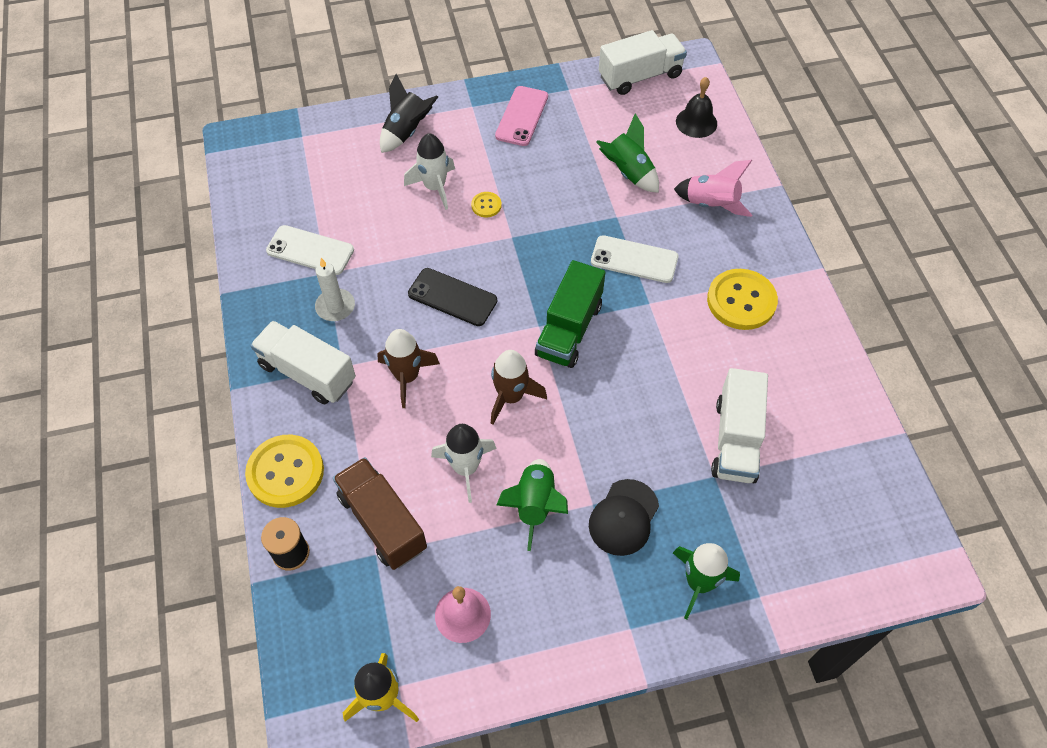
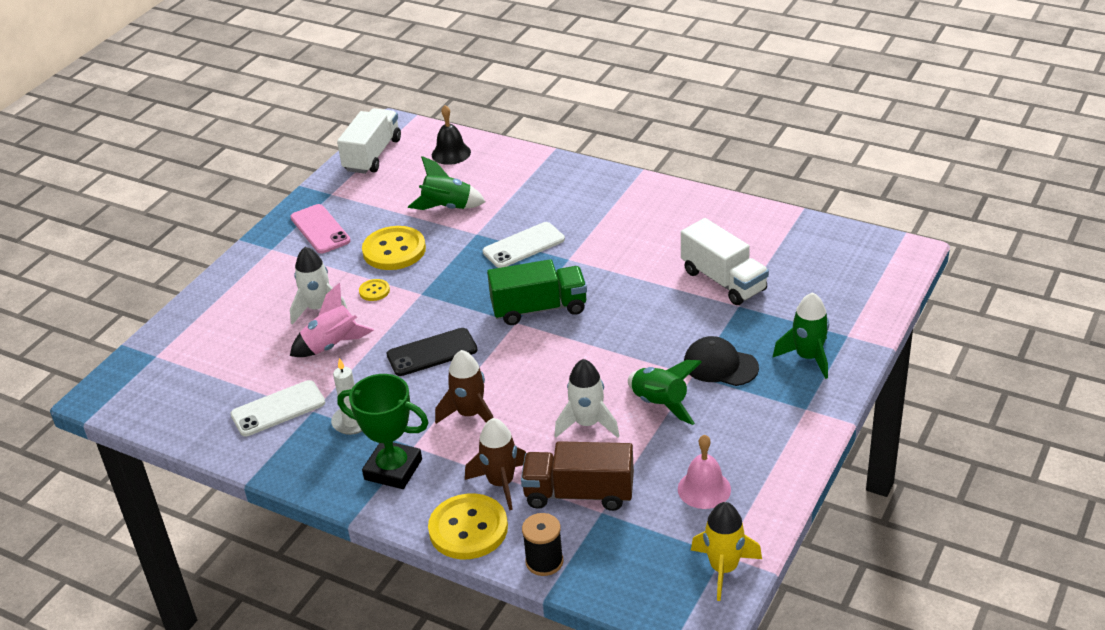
camera: 45 degrees left, 20 degrees down
white truck [250,321,356,404] -> green trophy [337,374,429,489]
black rocket [380,74,438,153] -> none
brown rocket [491,350,547,425] -> brown rocket moved to [465,418,526,511]
green truck [535,260,605,368] -> green truck turned 75 degrees counterclockwise [487,259,587,325]
black cap [589,479,659,556] -> black cap turned 135 degrees clockwise [684,336,759,386]
pink rocket [674,160,752,217] -> pink rocket moved to [290,283,374,357]
yellow button [707,269,778,330] -> yellow button moved to [362,226,426,270]

